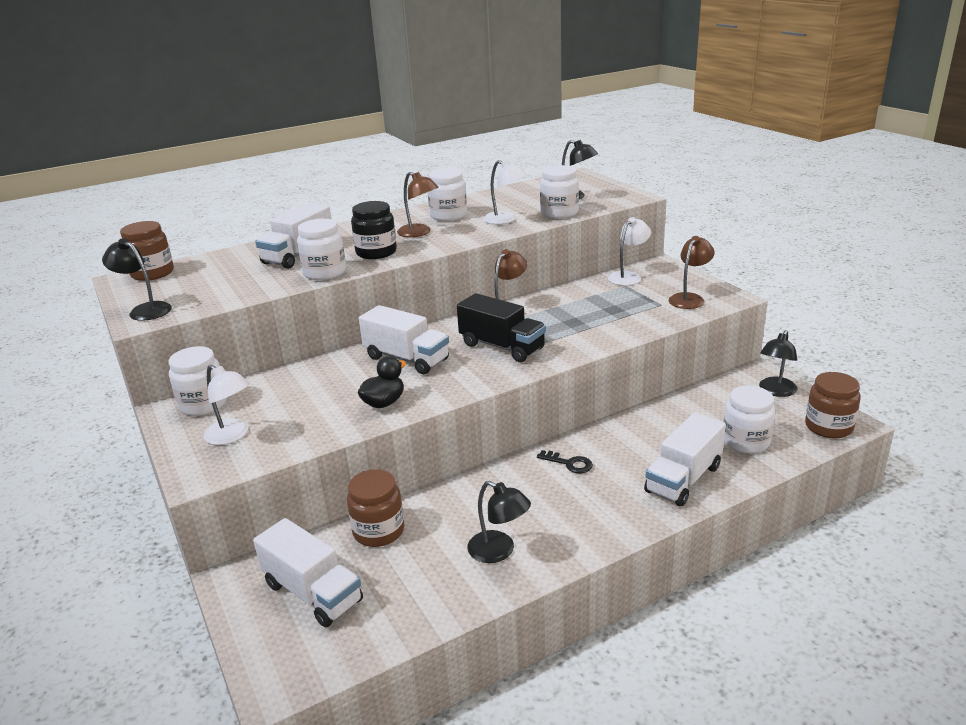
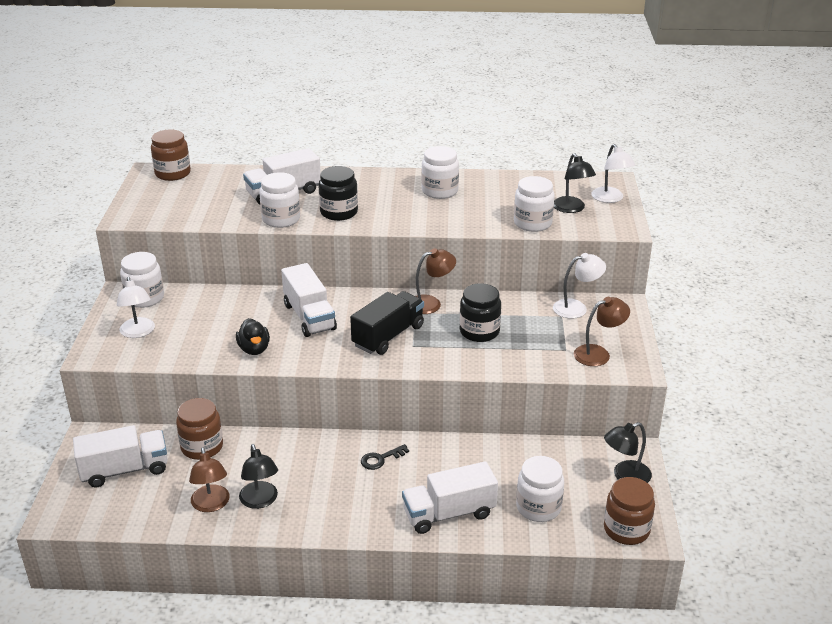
camera: 30 degrees right, 5 degrees up
black lamp [102,238,172,321] -> none
white truck [253,518,363,627] -> white truck turned 90 degrees counterclockwise [73,425,168,488]
black duck [358,356,406,408] -> black duck turned 90 degrees clockwise [236,318,270,355]
brown lamp [397,172,439,237] -> brown lamp moved to [189,447,230,512]
black truck [457,293,546,362] -> black truck turned 120 degrees counterclockwise [350,291,424,355]
white lamp [483,160,527,224] -> white lamp moved to [591,144,635,203]
black key [537,450,593,473] -> black key turned 90 degrees clockwise [361,444,409,470]
none -> black jar [459,283,501,342]

